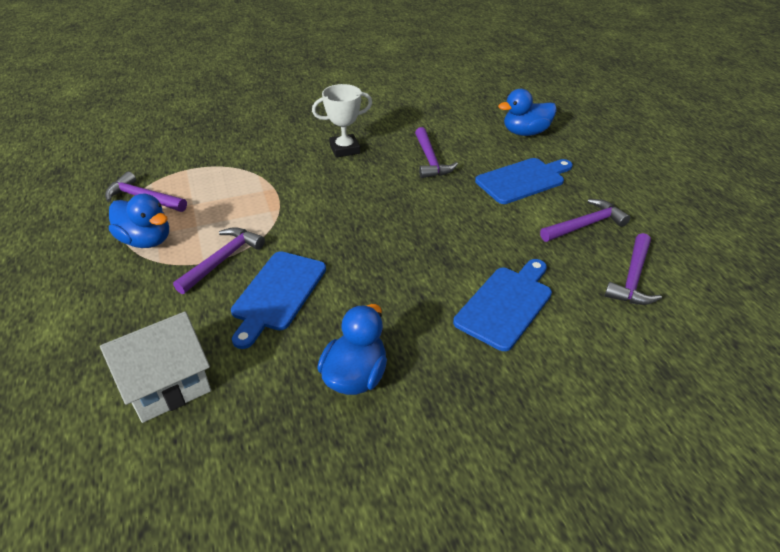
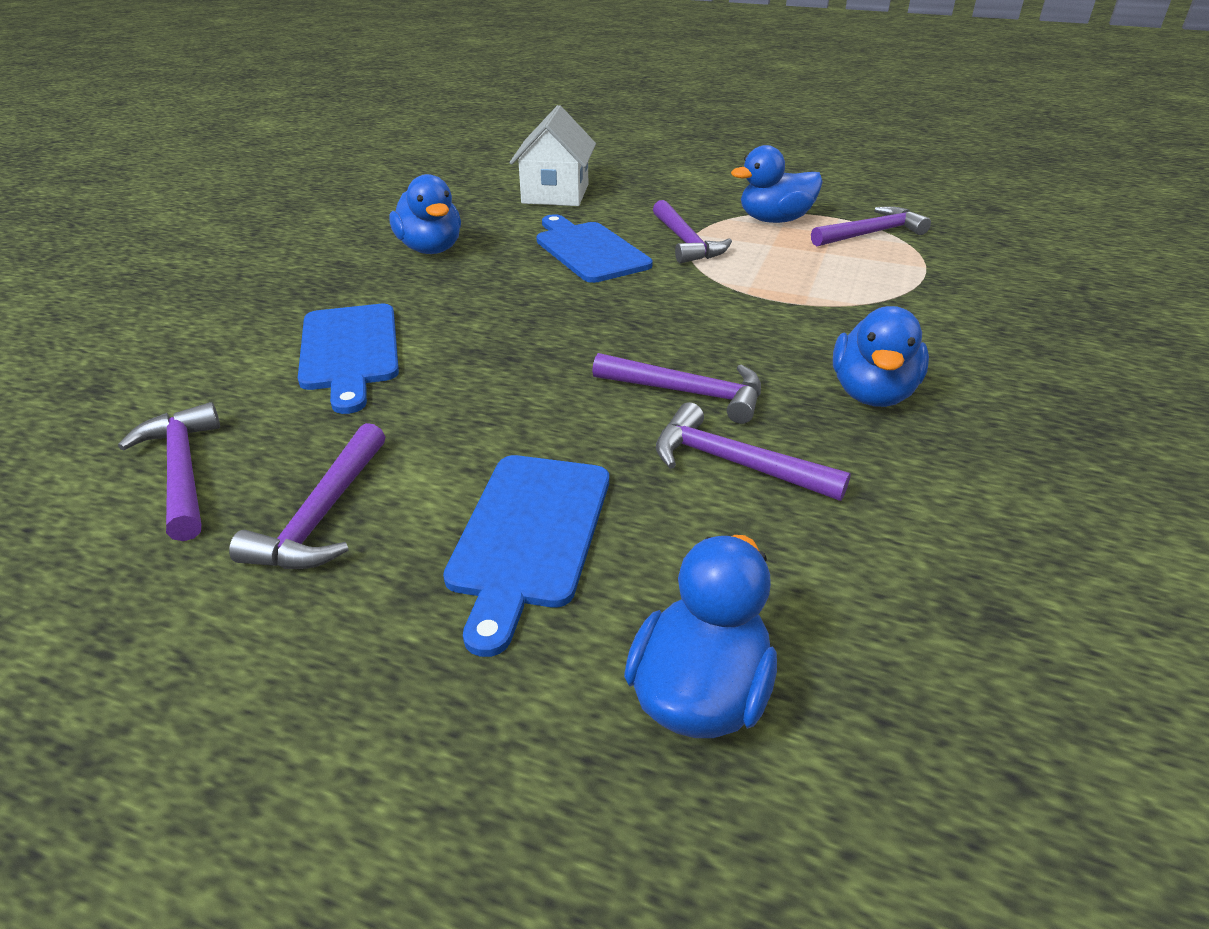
camera: 130 degrees right, 5 degrees down
white trophy [312,84,372,158] -> blue duck [833,306,929,407]
none -> purple hammer [592,353,761,424]

